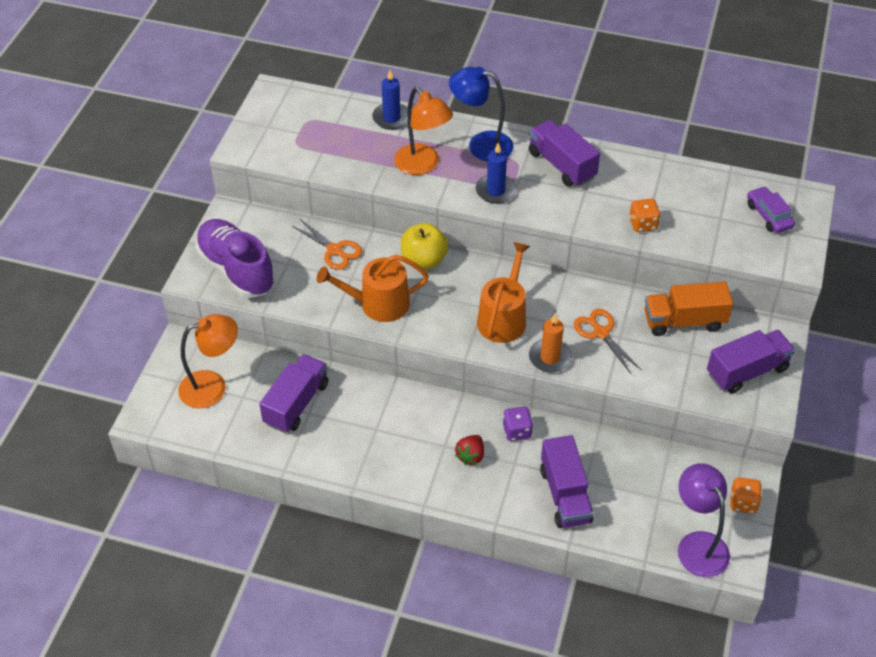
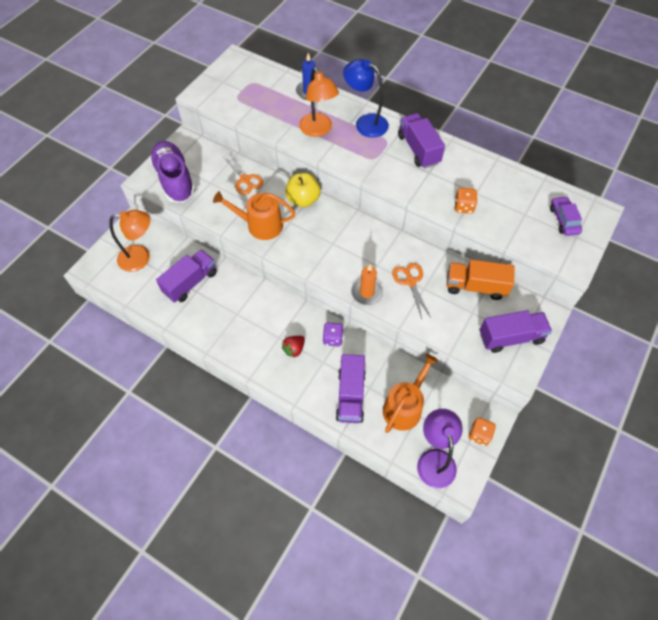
camera: 15 degrees right, 10 degrees up
blue candle [476,143,516,204] -> none
orange watering can [477,242,530,343] -> orange watering can moved to [383,354,438,433]

